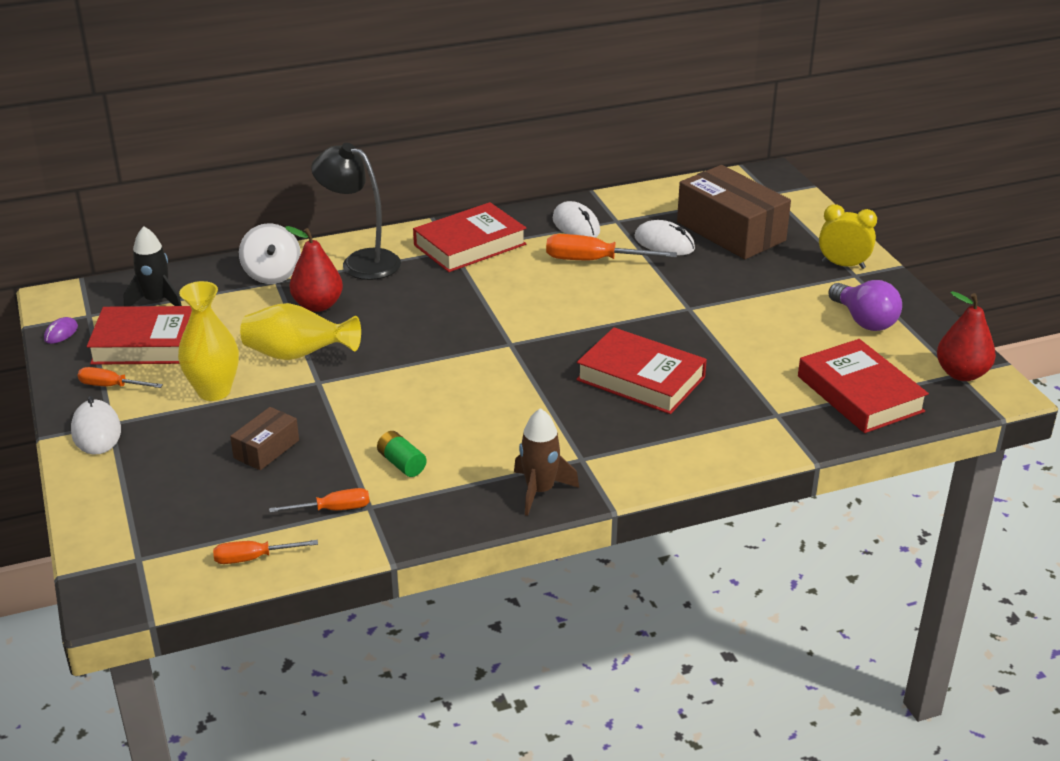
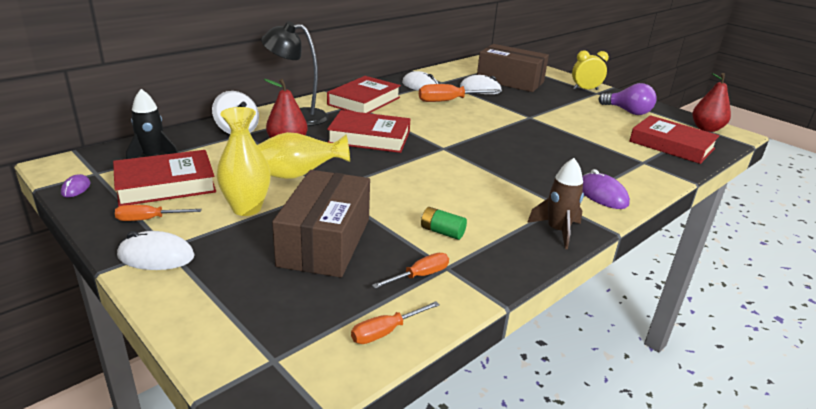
camera: 25 degrees left, 5 degrees down
white mouse [71,396,121,455] -> white mouse turned 45 degrees counterclockwise [117,231,195,270]
brown box [230,407,299,470] -> brown box [272,170,370,278], size x2.05
red book [576,327,707,414] -> red book moved to [327,110,410,153]
none -> purple mouse [582,169,630,209]

